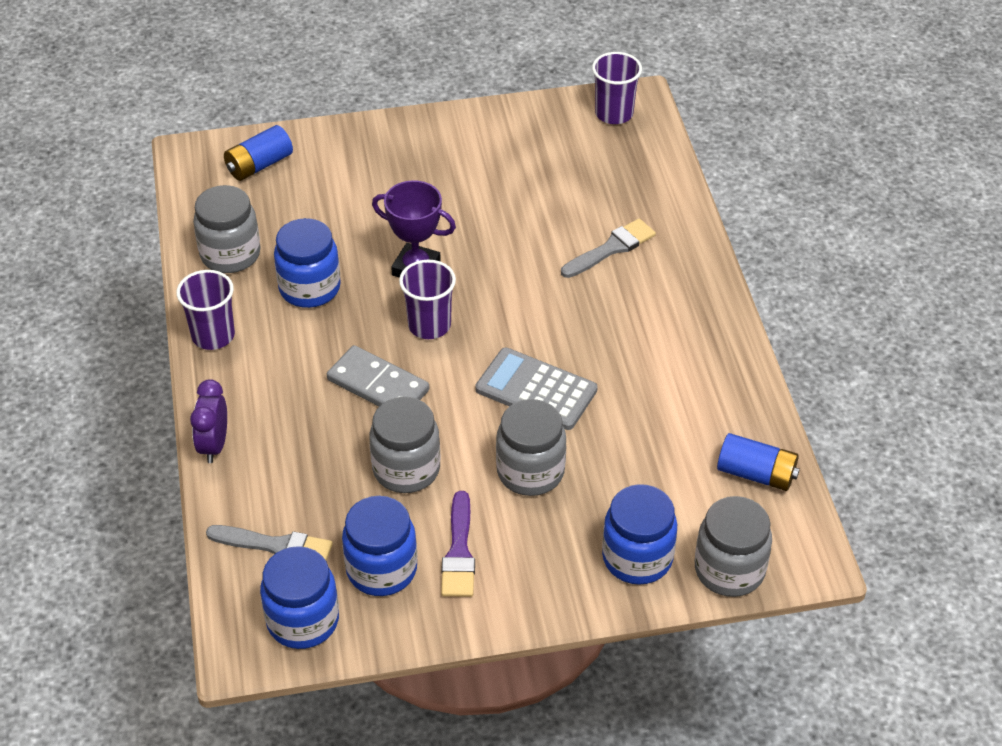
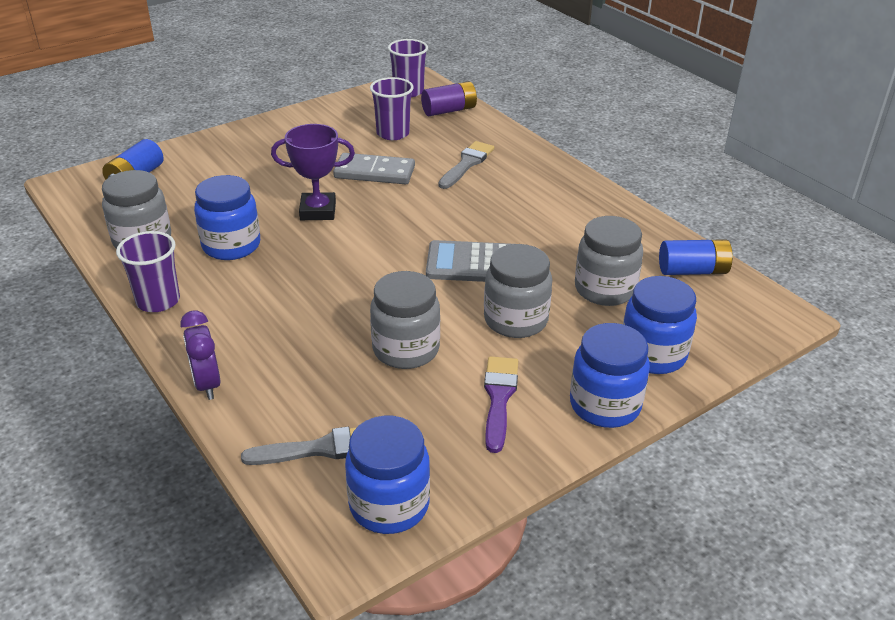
camera: 25 degrees left, 10 degrees down
grey domino [327,345,429,406] -> grey domino moved to [333,153,415,184]
blue jar [342,496,417,596] -> blue jar moved to [570,323,650,428]
purple cup [399,260,456,339] -> purple cup moved to [370,77,414,140]
purple brush [441,491,475,597] -> purple brush turned 150 degrees counterclockwise [484,356,518,453]
grey jar [695,496,772,597] -> grey jar moved to [575,216,643,306]
none -> purple battery [421,81,477,116]

